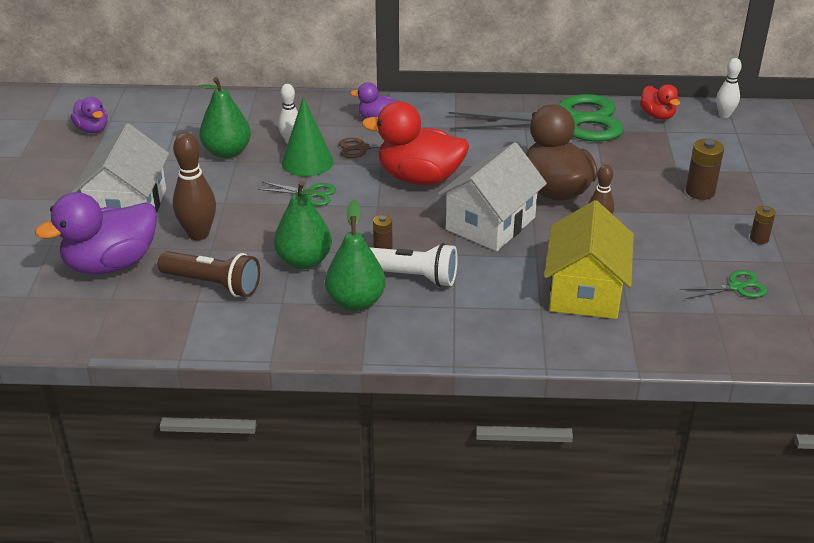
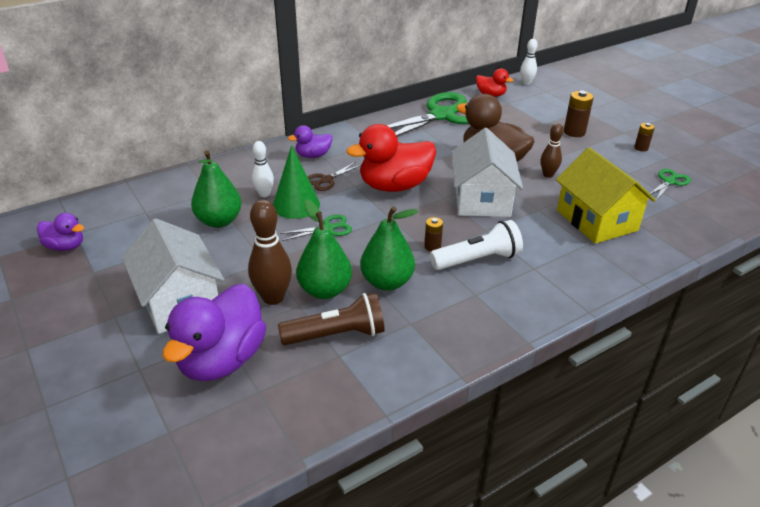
camera: 35 degrees left, 0 degrees up
green pear [325,199,386,311] -> green pear moved to [296,199,352,299]

